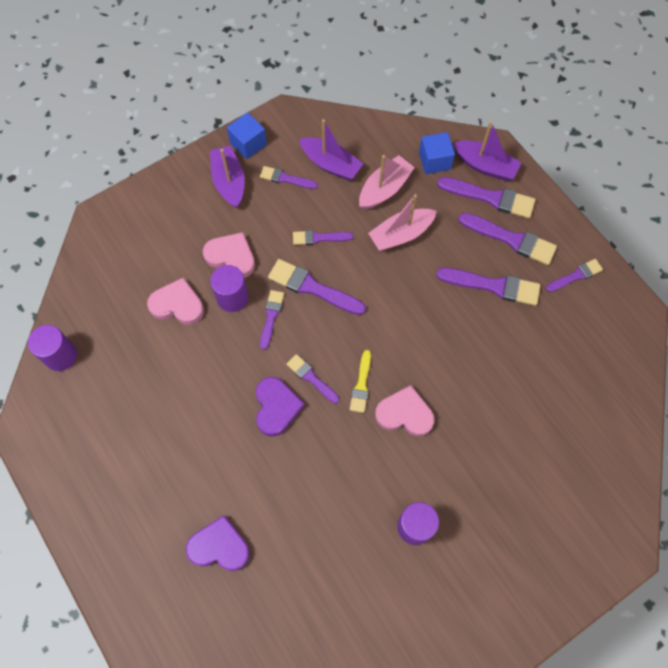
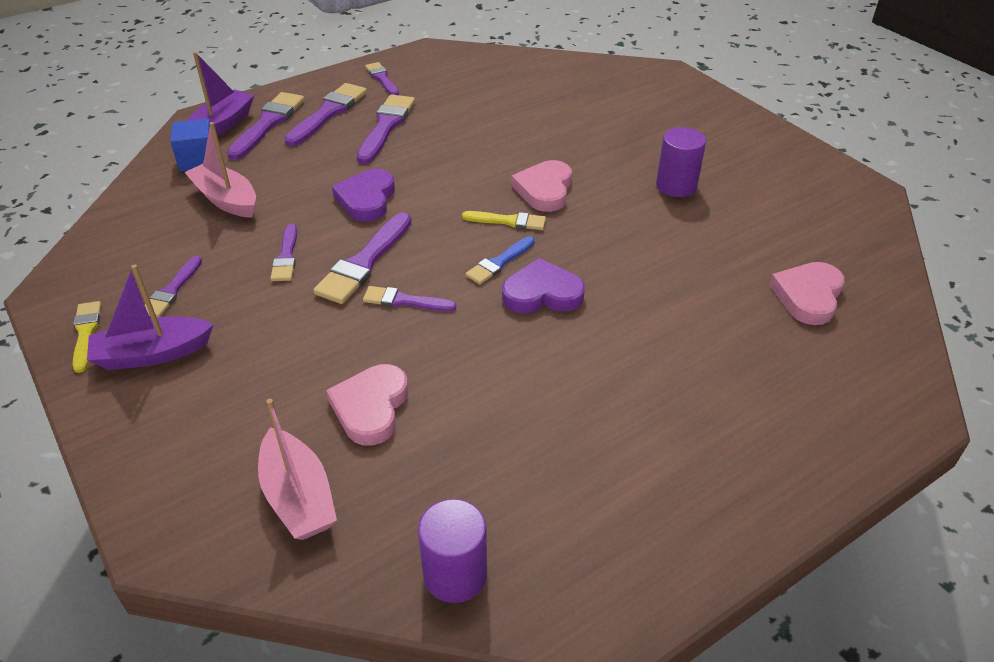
camera: 90 degrees left, 25 degrees down
purple heart [186,515,250,571] -> purple heart moved to [332,169,395,222]
pink heart [203,232,255,278] -> pink heart moved to [769,262,845,325]
purple cylinder [210,265,249,312] -> none
blue cube [227,112,267,159] -> yellow brush [73,301,101,373]
purple brush [286,354,339,404] -> blue brush [466,236,535,284]
purple boat [299,119,363,181] -> none
pink boat [368,194,437,251] -> pink boat moved to [258,399,337,540]

